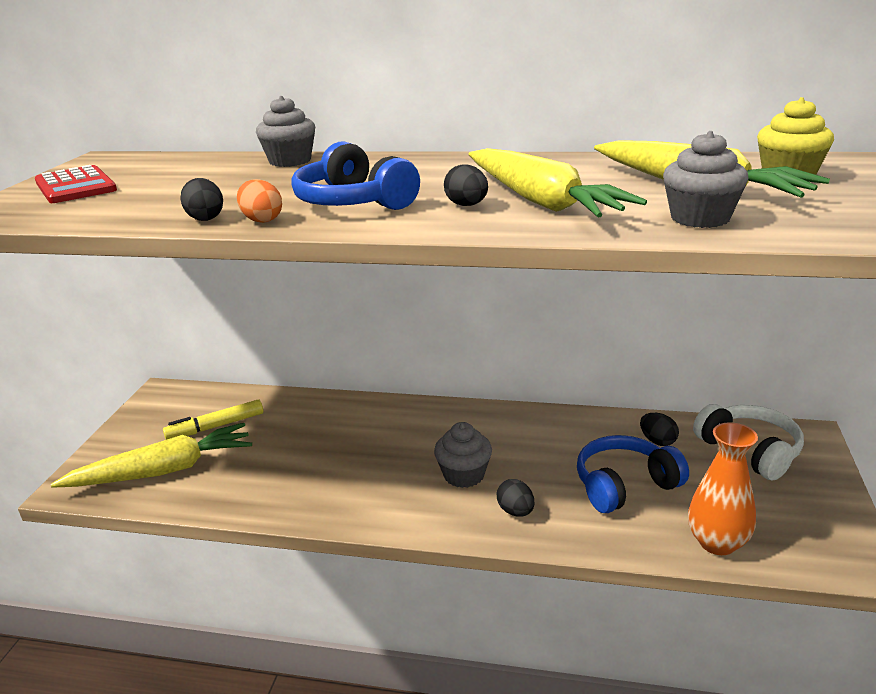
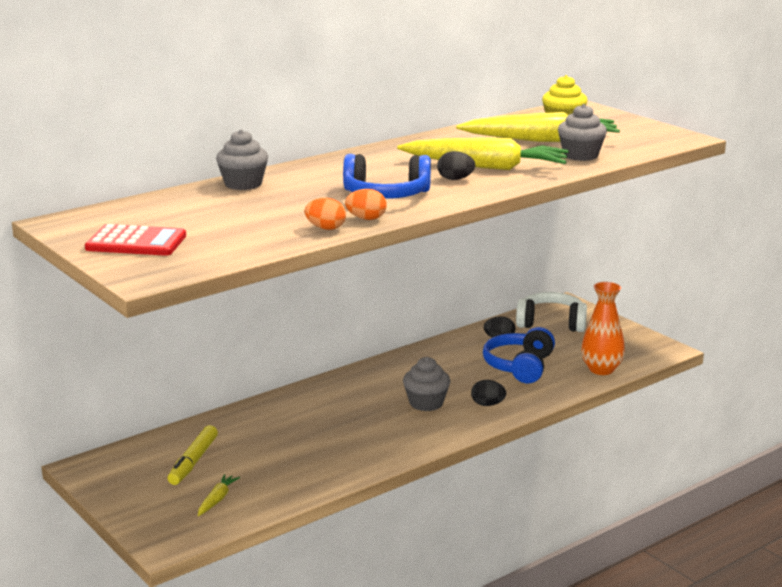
camera: 50 degrees left, 5 degrees down
yellow carrot [51,423,252,488] -> yellow carrot [198,474,240,516], size x0.42
black egg [180,178,223,221] -> orange egg [305,198,346,230]

